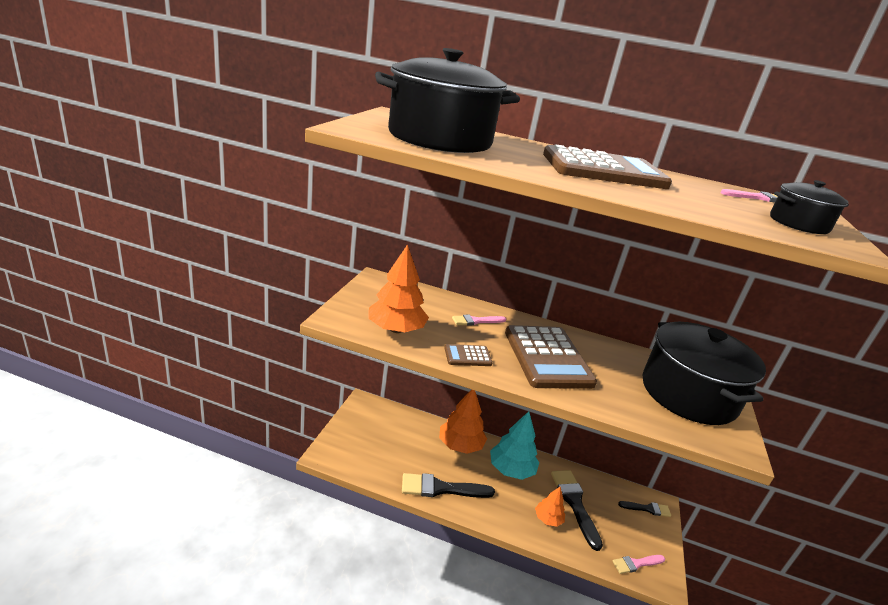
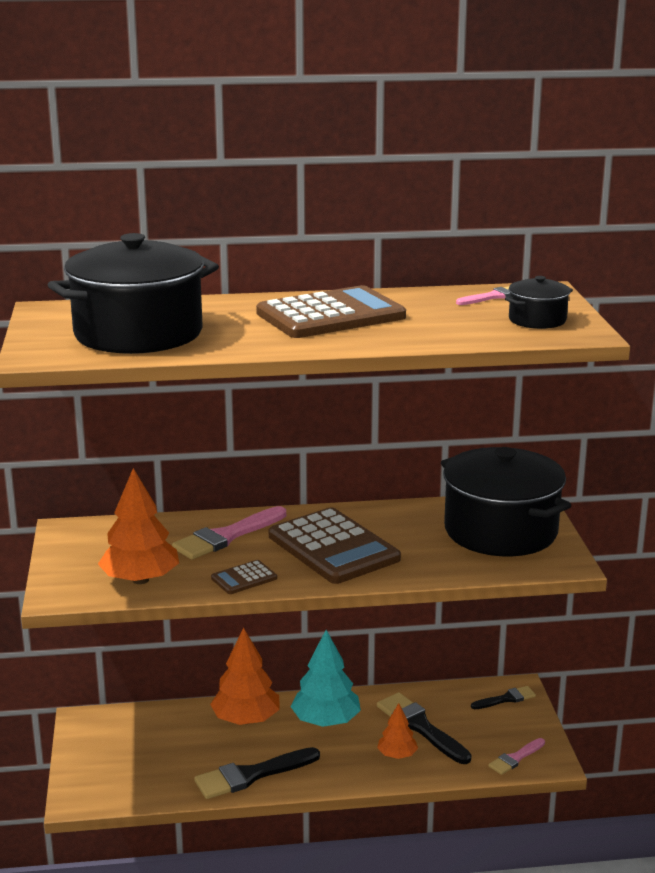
camera: 20 degrees left, 5 degrees down
pink brush [452,315,506,326] -> pink brush [172,506,286,559], size x1.75

